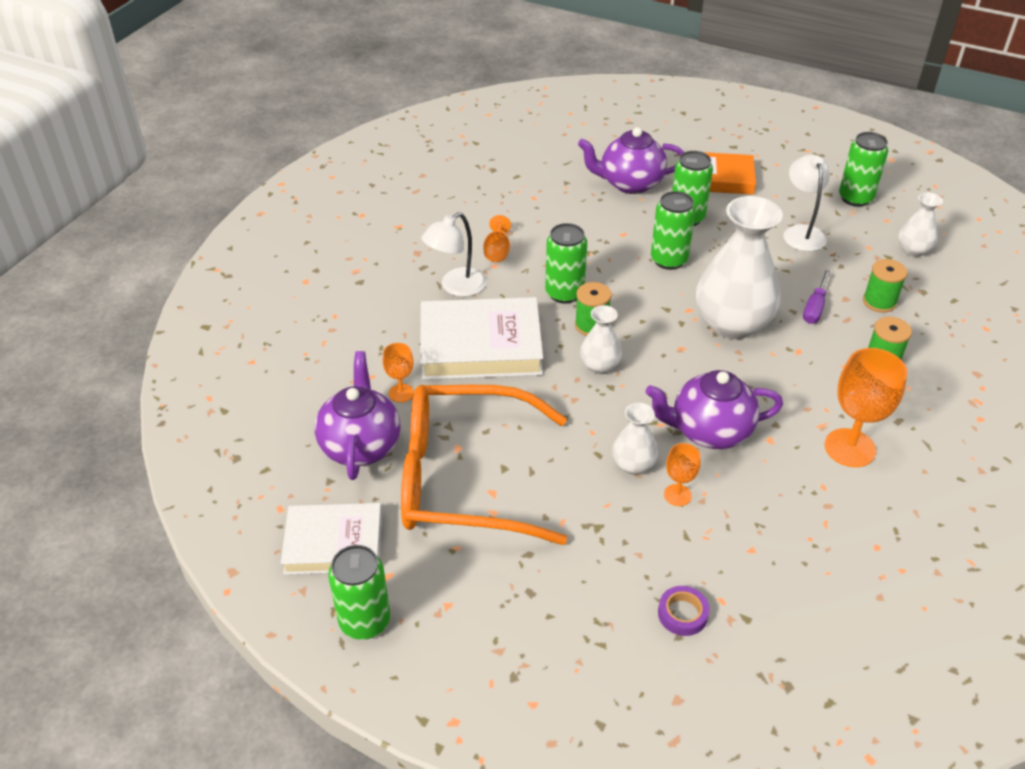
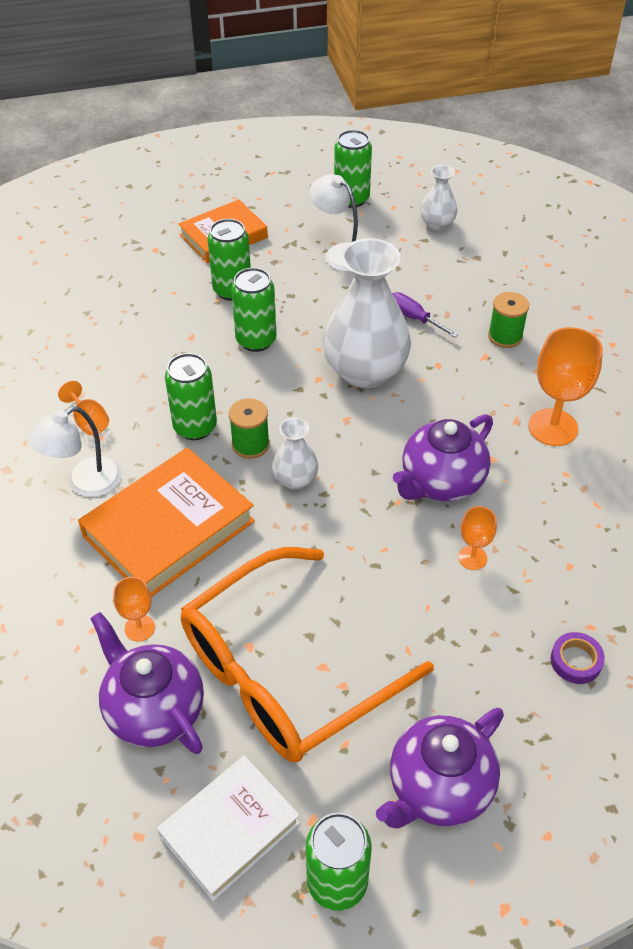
camera: 40 degrees left, 5 degrees up
white book [420,297,543,380] -> orange book [78,448,255,597]
white lamp [421,212,486,297] -> white lamp turned 45 degrees clockwise [28,406,122,497]
purple teapot [578,127,684,194] -> purple teapot moved to [376,708,504,828]
white vase [612,403,658,475] -> none
purple screwdriver [803,270,830,324] -> purple screwdriver turned 150 degrees clockwise [392,292,458,338]
green spool [863,259,907,313] -> none

